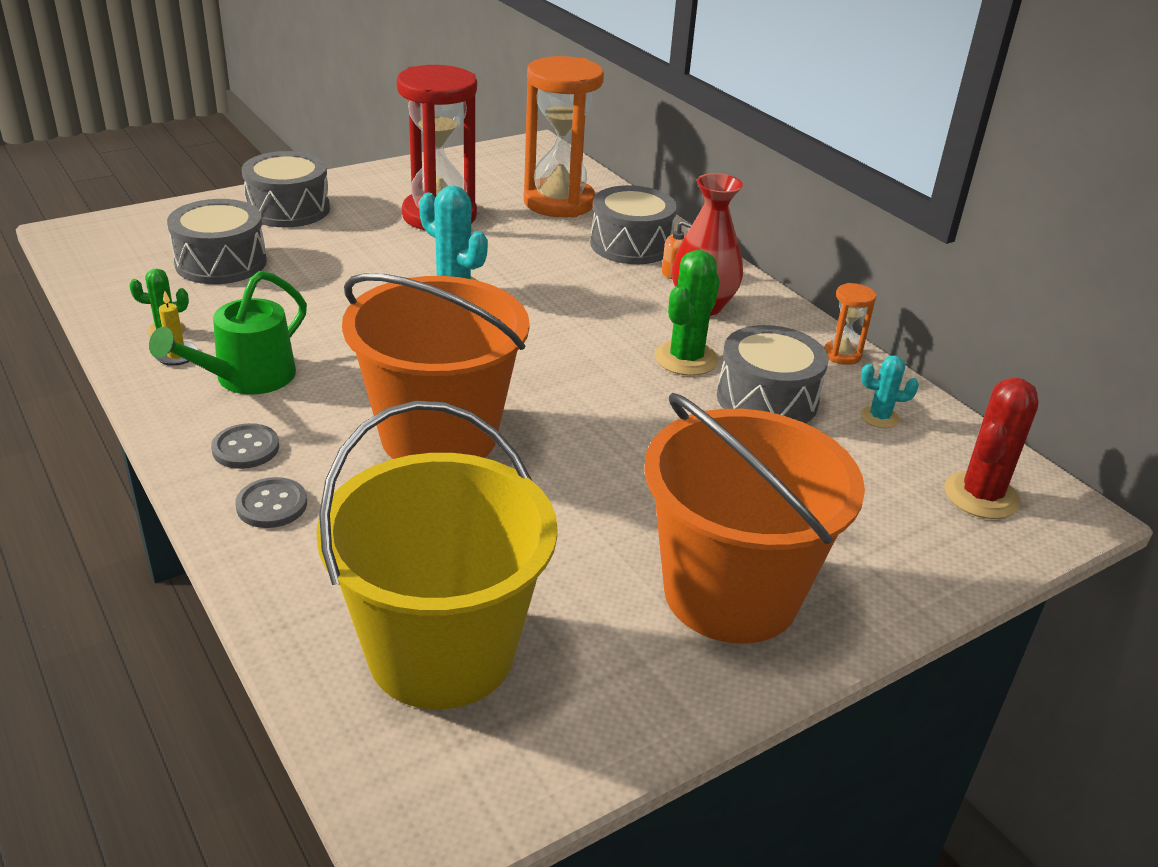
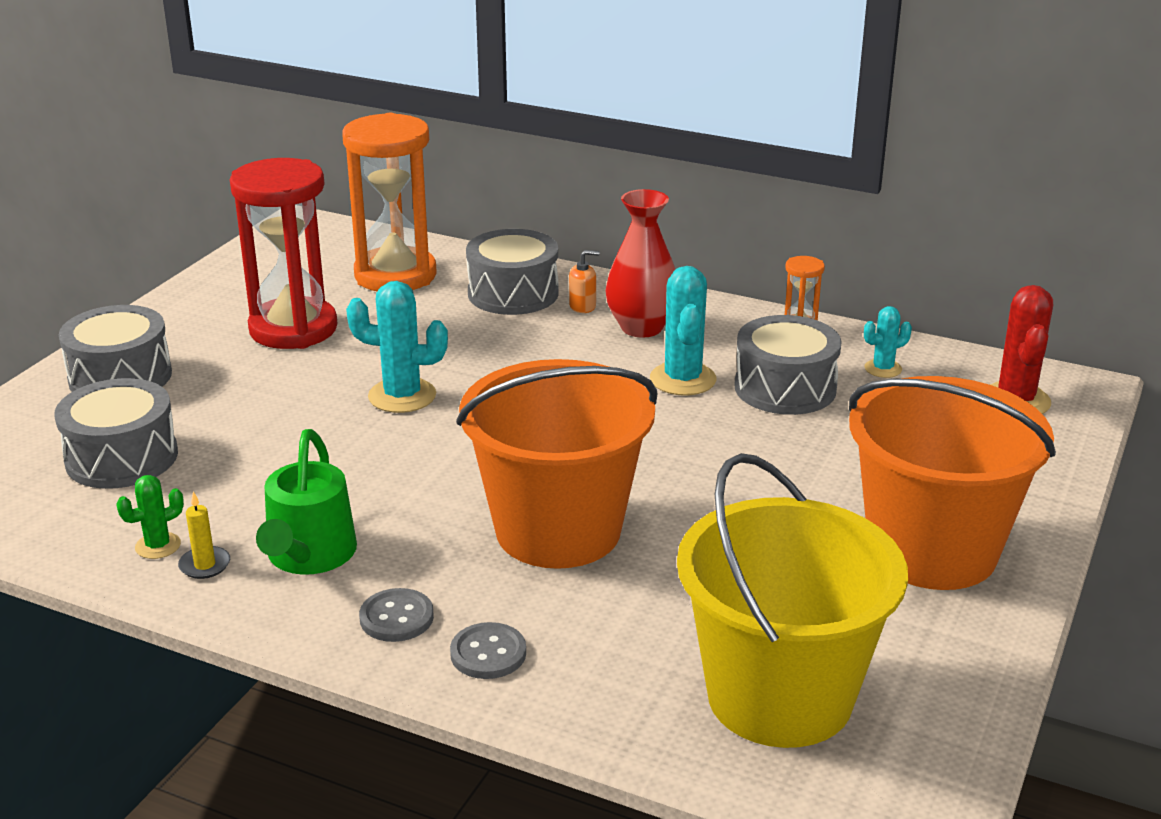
camera: 30 degrees left, 5 degrees down
green cactus [654,250,720,376] -> turquoise cactus [650,266,716,396]

